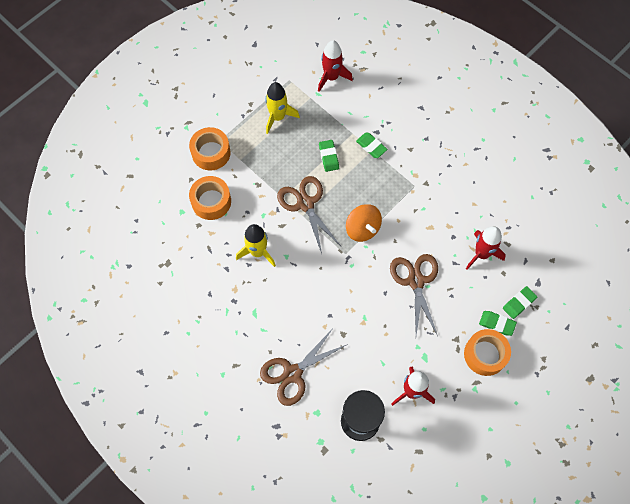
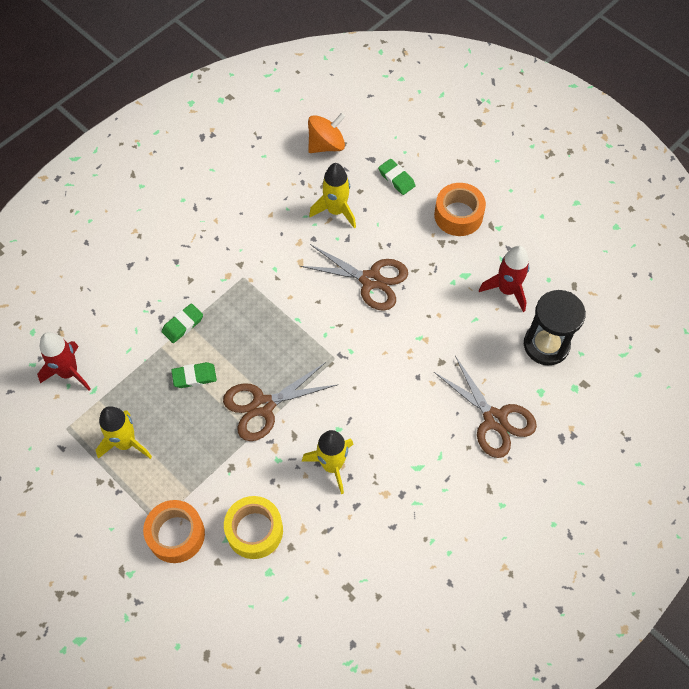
camera: 90 degrees left, 5 degrees down
orange tape [189,176,231,220] -> yellow tape [224,496,283,559]
orange spinning top [346,204,382,242] -> orange spinning top moved to [308,113,346,153]
brown scissors [390,254,438,336] -> brown scissors turned 150 degrees counterclockwise [300,244,408,311]
red rocket [466,226,506,269] -> yellow rocket [309,163,356,229]
green eraser [479,311,517,336] -> none

